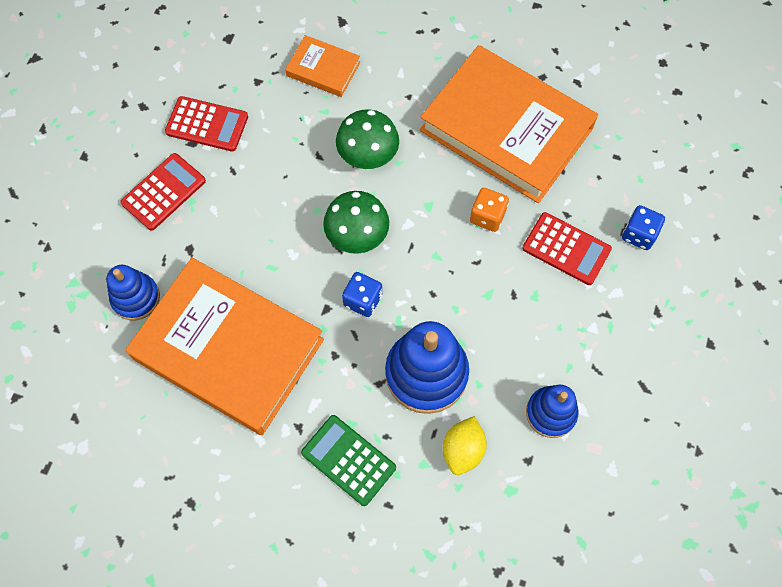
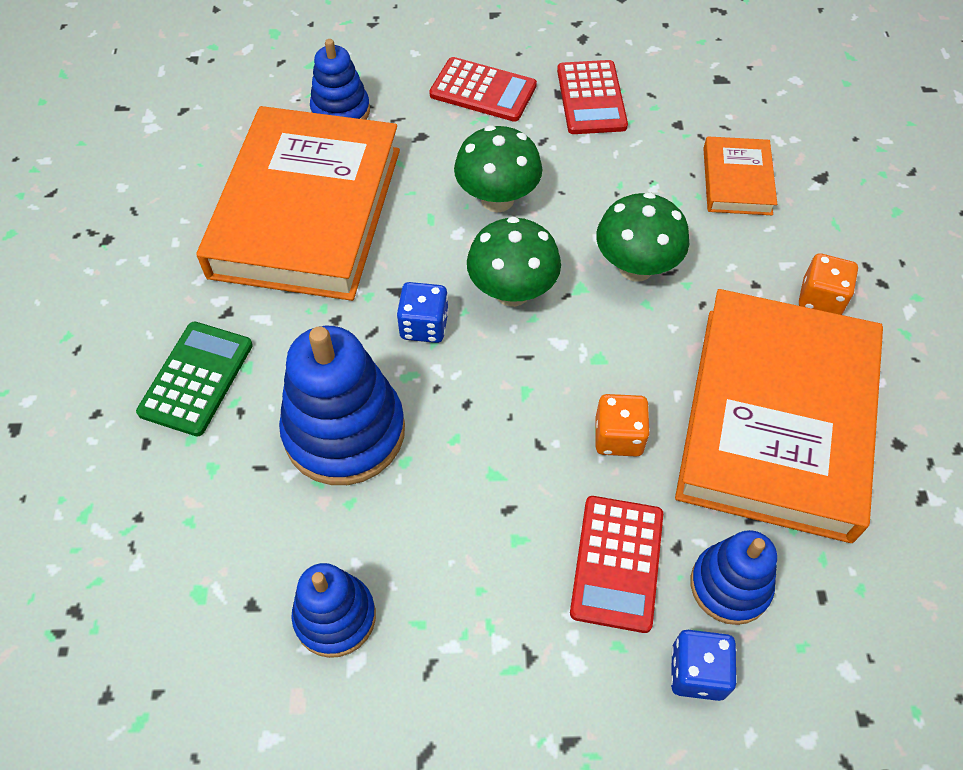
camera: 70 degrees right, 10 degrees down
yellow lemon [443,416,487,475] -> none
none -> green mushroom [454,125,542,213]
none -> blue stacking toy [691,530,777,625]
none -> orange dice [799,253,858,315]

